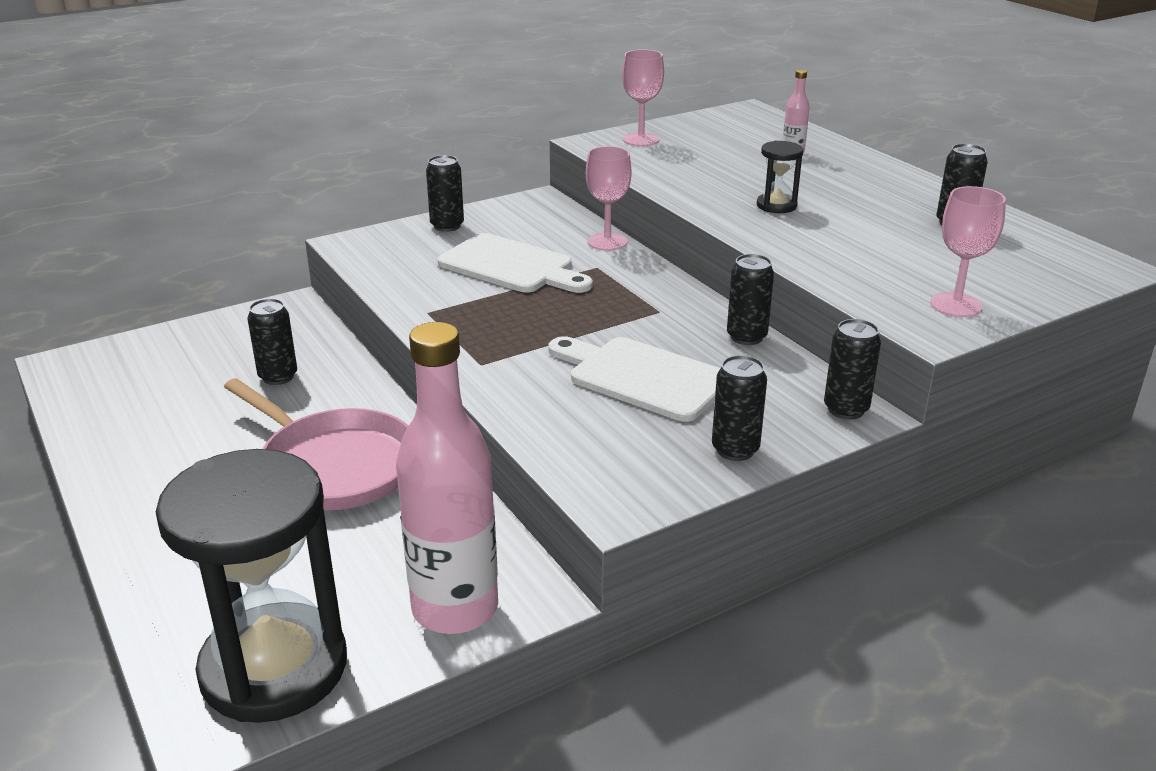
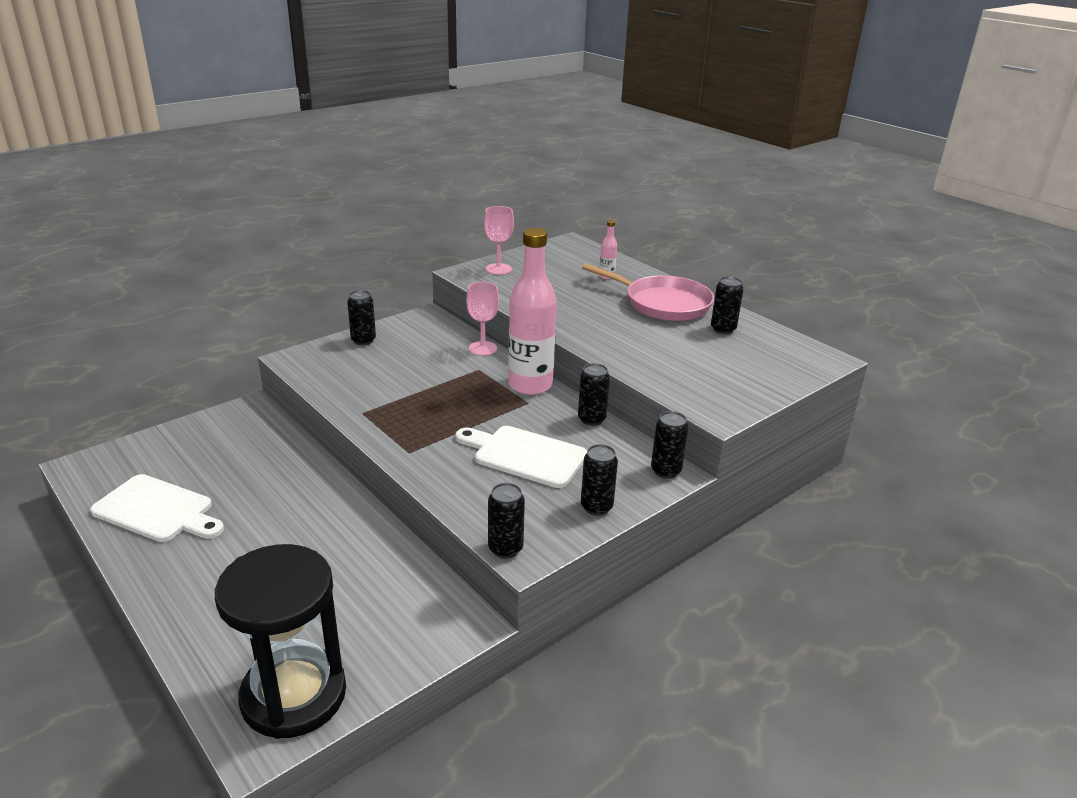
camera: 10 degrees left, 0 degrees up
pink pan [224,378,408,510] -> pink pan moved to [582,263,714,321]
black can [248,299,297,385] -> black can moved to [488,483,525,558]
pink bottle [396,322,498,634] -> pink bottle moved to [508,228,557,395]
white cutting board [438,233,593,293] -> white cutting board moved to [90,474,224,542]
black hourglass [757,141,803,213] -> none
pink goblet [930,186,1006,317] -> none

